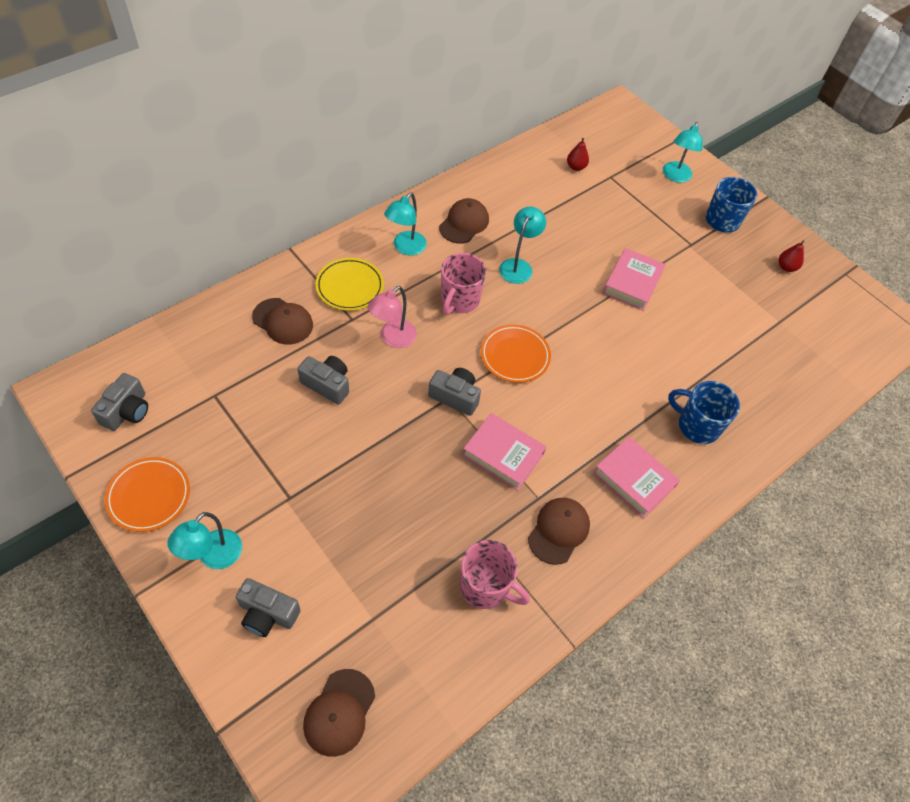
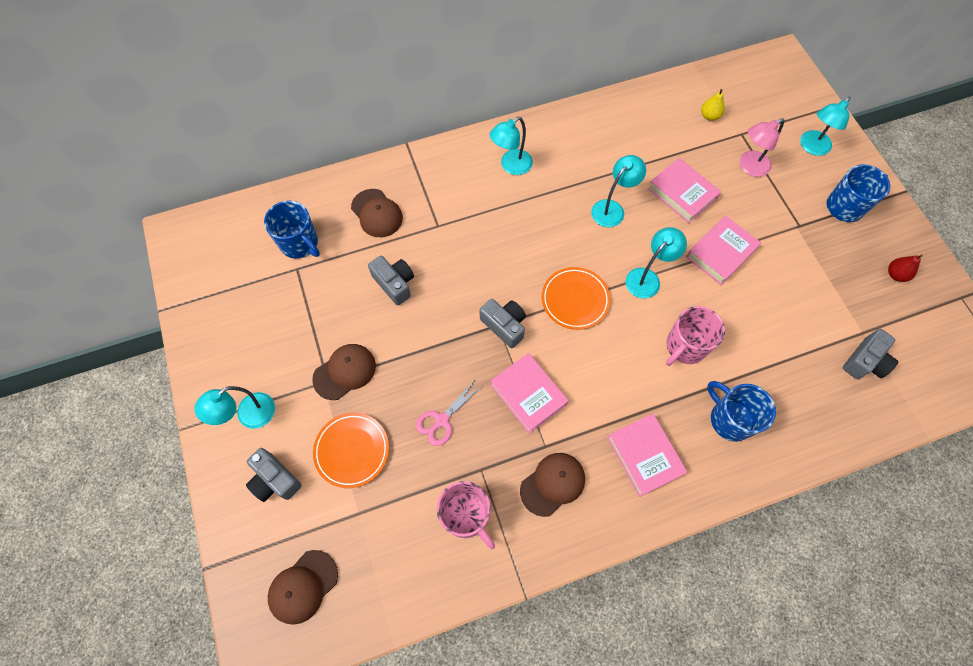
camera: 25 degrees right, 10 degrees up
grey camera [91,373,148,431] -> grey camera moved to [843,329,898,379]
orange plate [105,457,190,532] -> orange plate moved to [313,413,389,488]
yellow plate [315,258,384,311] -> none
pink lamp [368,286,417,348] -> pink lamp moved to [740,118,785,177]
brown cap [439,198,489,244] -> brown cap moved to [312,344,376,400]
pink mug [441,253,486,315] -> pink mug moved to [666,306,725,366]
red pear [567,138,589,171] -> yellow pear [701,89,725,121]
none -> blue mug [264,201,320,259]
none -> pink scissors [416,379,483,446]
none -> turquoise lamp [626,227,687,299]
none -> pink book [648,158,721,223]

